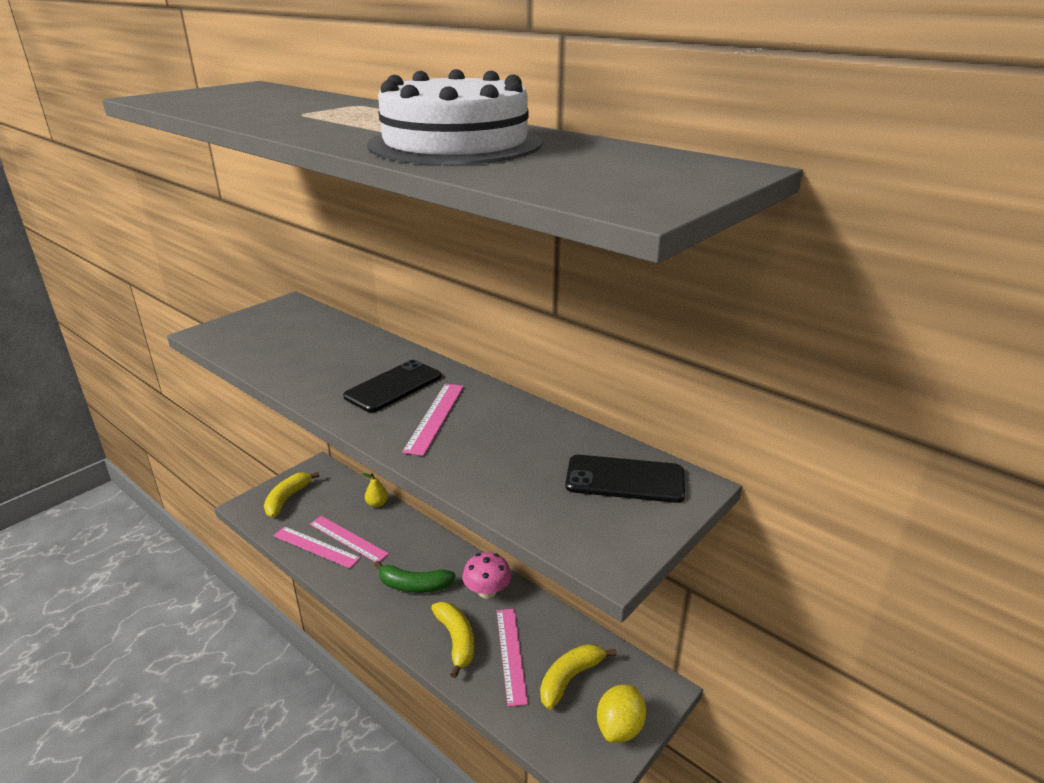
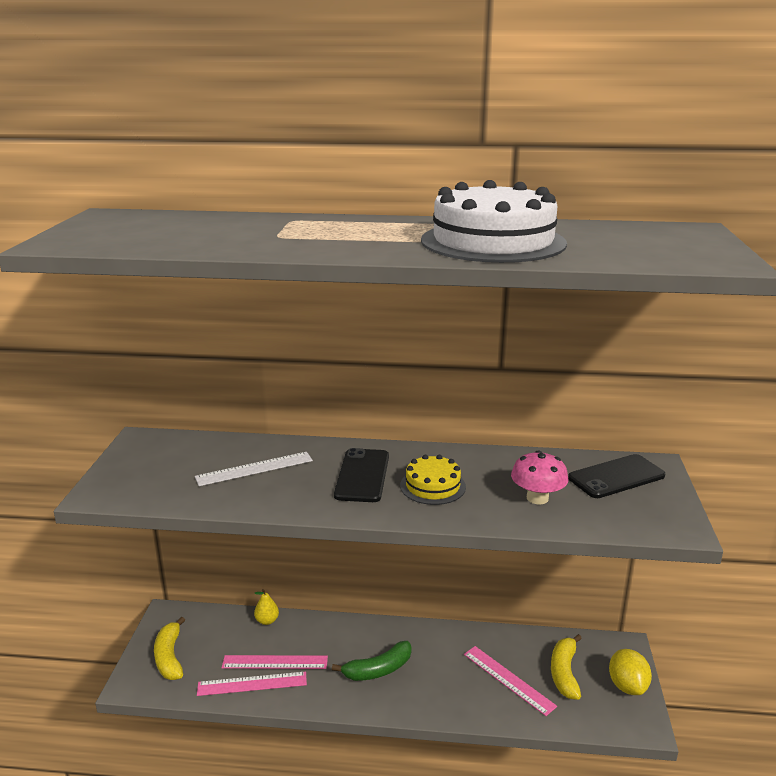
camera: 35 degrees left, 5 degrees down
pink ruler [402,384,464,456] -> yellow cake [400,455,466,505]
yellow banana [431,602,474,678] -> none
pink mushroom [463,552,511,599] -> pink mushroom moved to [511,450,568,504]
none -> white ruler [195,452,313,486]

